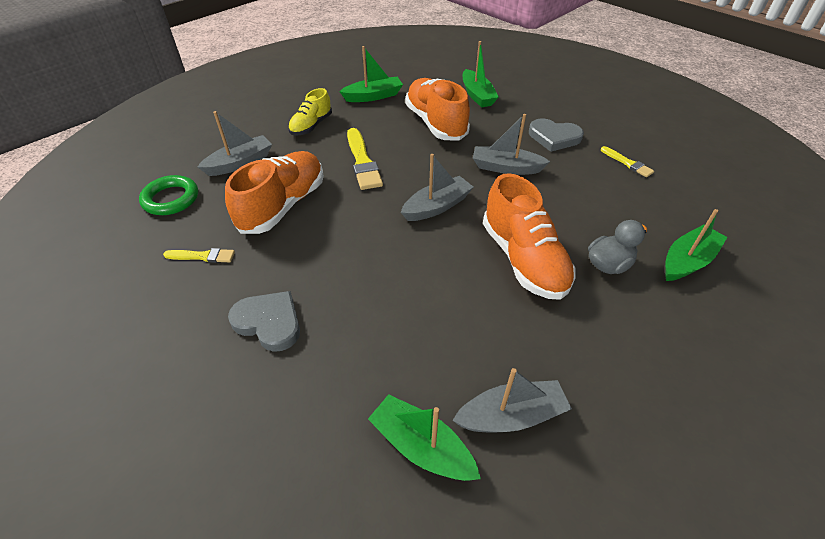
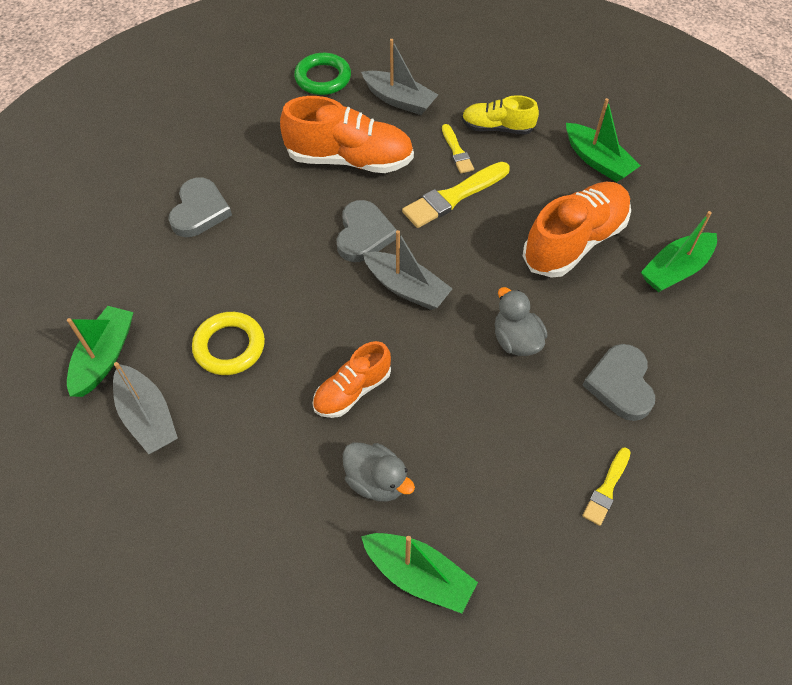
camera: 70 degrees right, 10 degrees up
yellow brush [163,248,235,263] -> yellow brush moved to [442,124,474,173]
grey boat [473,114,550,175] -> grey duck [495,287,548,356]
orange shoe [483,173,576,300] -> orange shoe [312,341,391,418], size x0.59
none -> yellow ring [192,312,265,375]
none -> grey heart [337,200,397,262]

